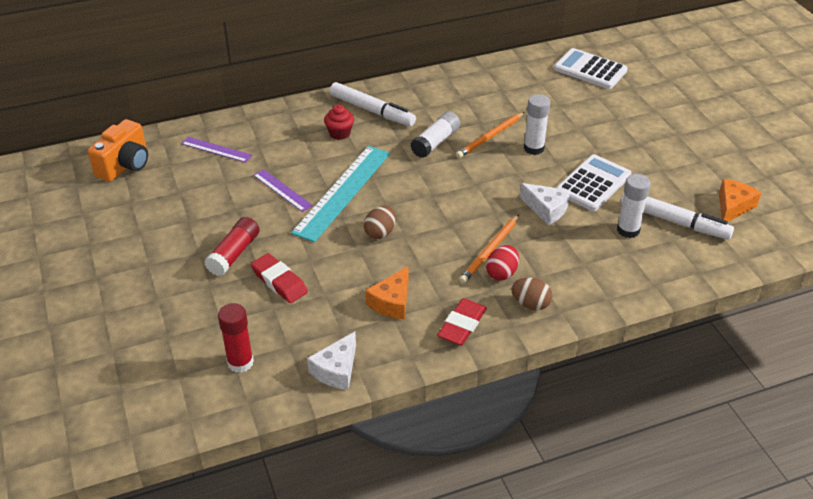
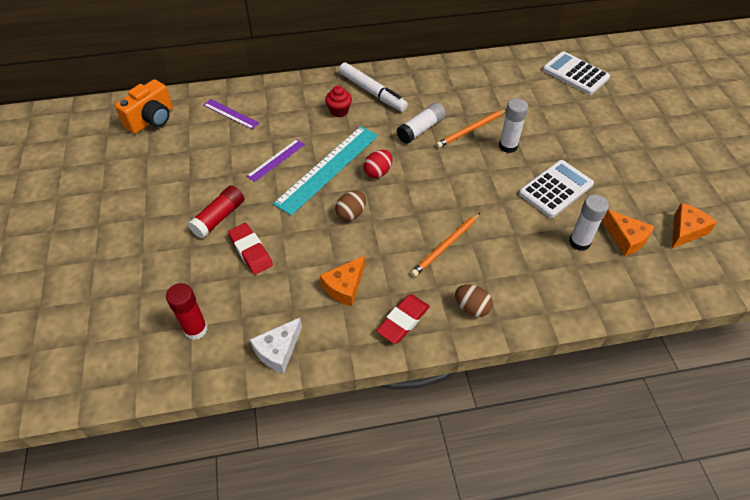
camera: 10 degrees right, 10 degrees up
purple ruler [253,169,313,212] -> purple ruler turned 75 degrees clockwise [247,139,305,182]
red egg [486,245,519,280] -> red egg moved to [364,150,392,178]
white cheese [520,183,570,225] -> none
white marker [621,193,734,240] -> orange cheese [602,210,655,256]

